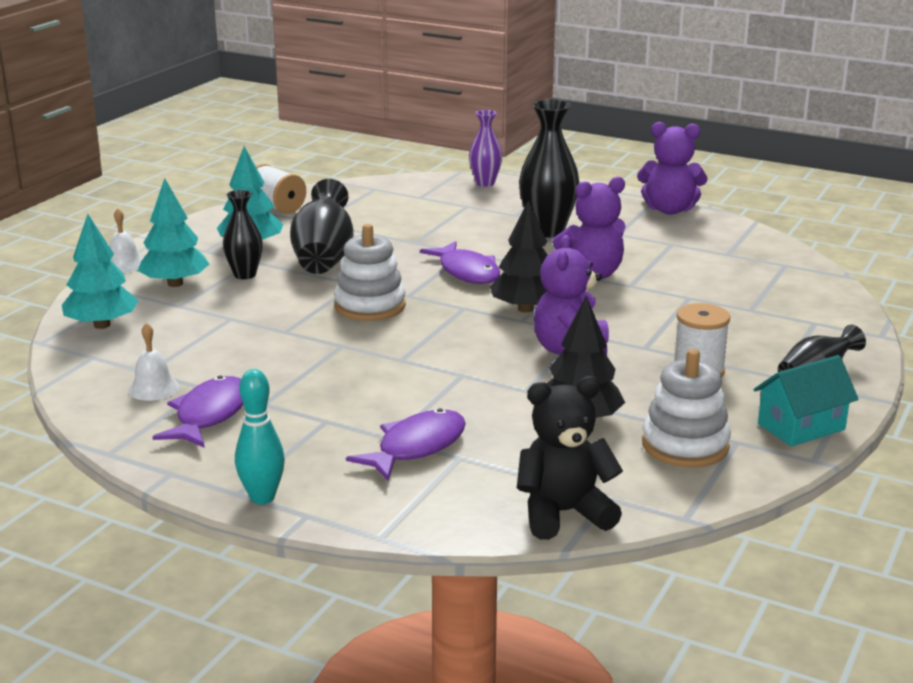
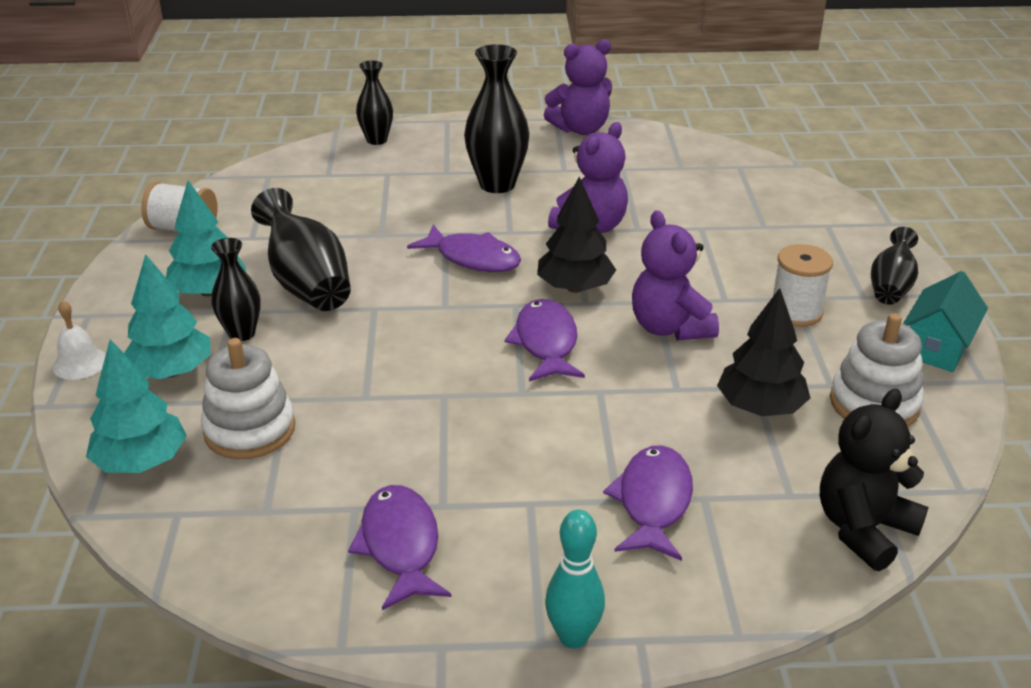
camera: 30 degrees left, 10 degrees up
white bell [128,323,179,401] -> none
white stacking toy [334,224,406,321] -> white stacking toy moved to [201,338,295,459]
purple vase [469,110,502,187] -> black vase [356,60,393,145]
none -> purple fish [505,299,585,381]

